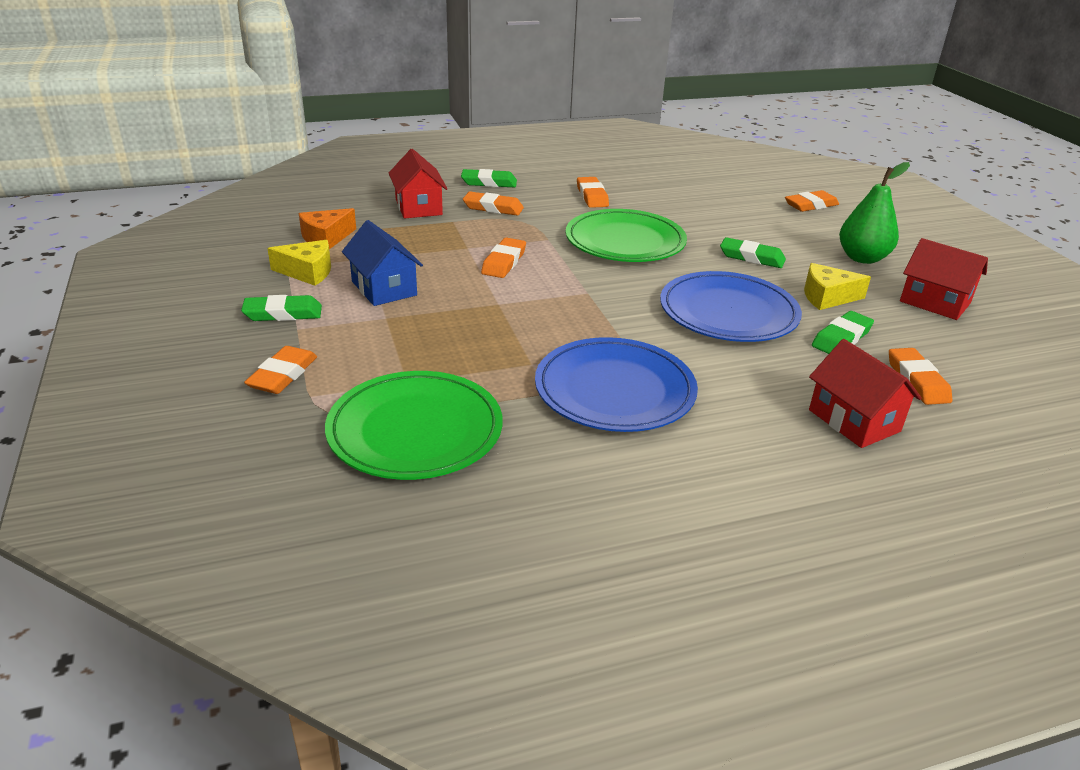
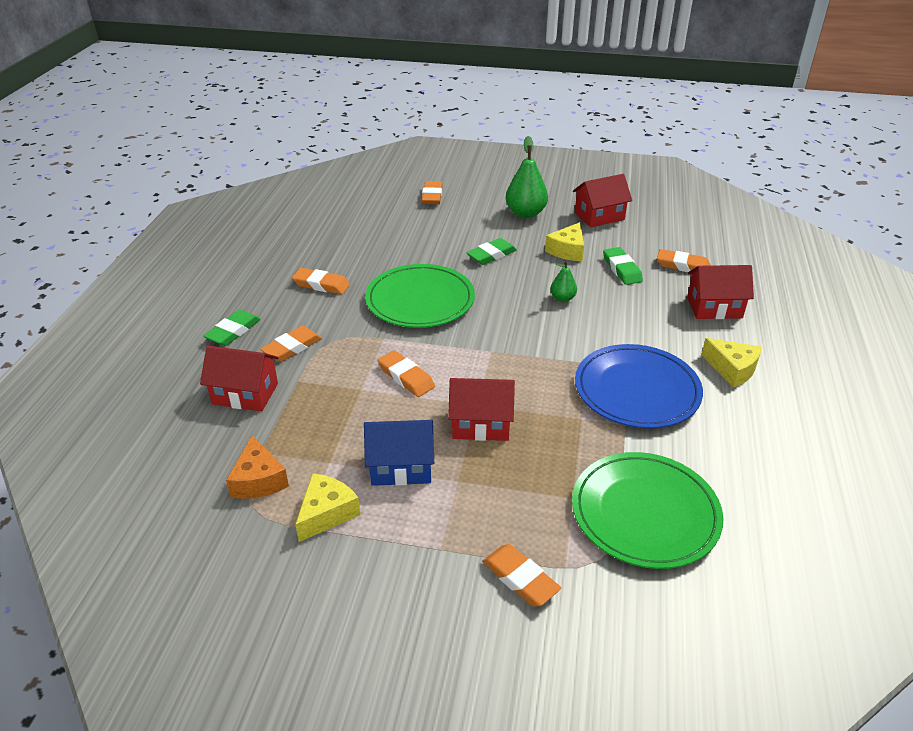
camera: 60 degrees left, 5 degrees up
green eraser [241,295,322,321] -> none
blue plate [660,271,802,342] -> green pear [550,261,577,302]
none -> red house [448,378,515,441]
none -> yellow cheese [701,338,761,387]

